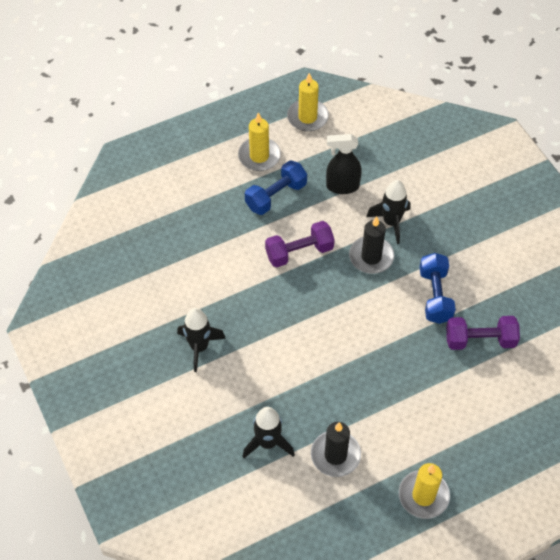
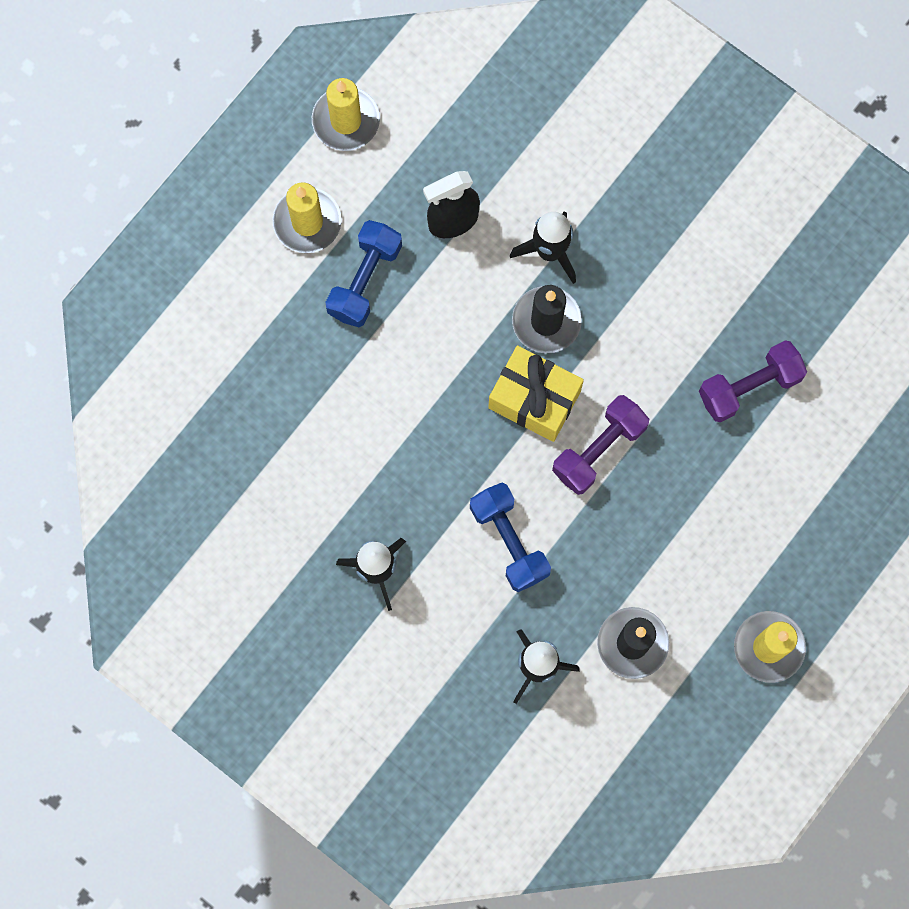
camera: 25 degrees left, 20 degrees up
purple dumbbell [265,221,335,267] -> purple dumbbell moved to [552,395,649,495]
blue dumbbell [420,253,456,324] -> blue dumbbell moved to [470,483,551,592]
none -> yellow gift [488,345,584,442]

